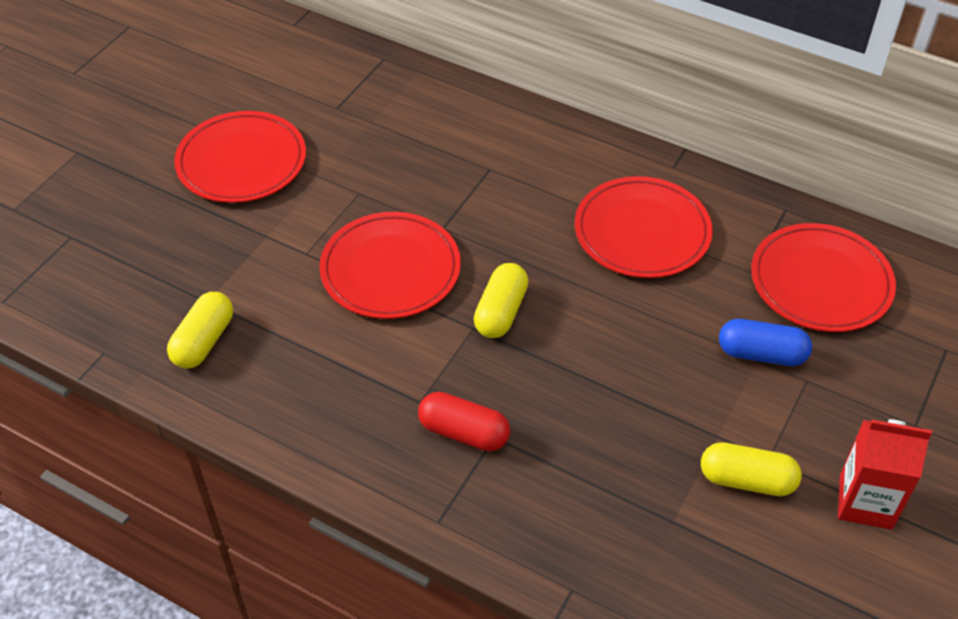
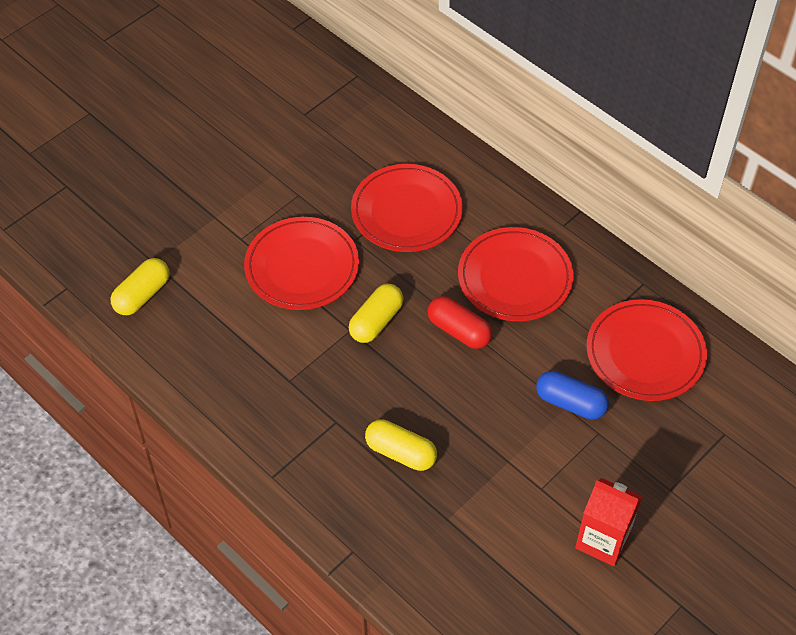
camera: 15 degrees right, 5 degrees up
red plate [174,111,306,203] -> red plate moved to [351,164,463,252]
red capsule [418,392,510,451] -> red capsule moved to [428,296,492,349]
yellow capsule [701,442,802,496] -> yellow capsule moved to [365,419,437,471]

